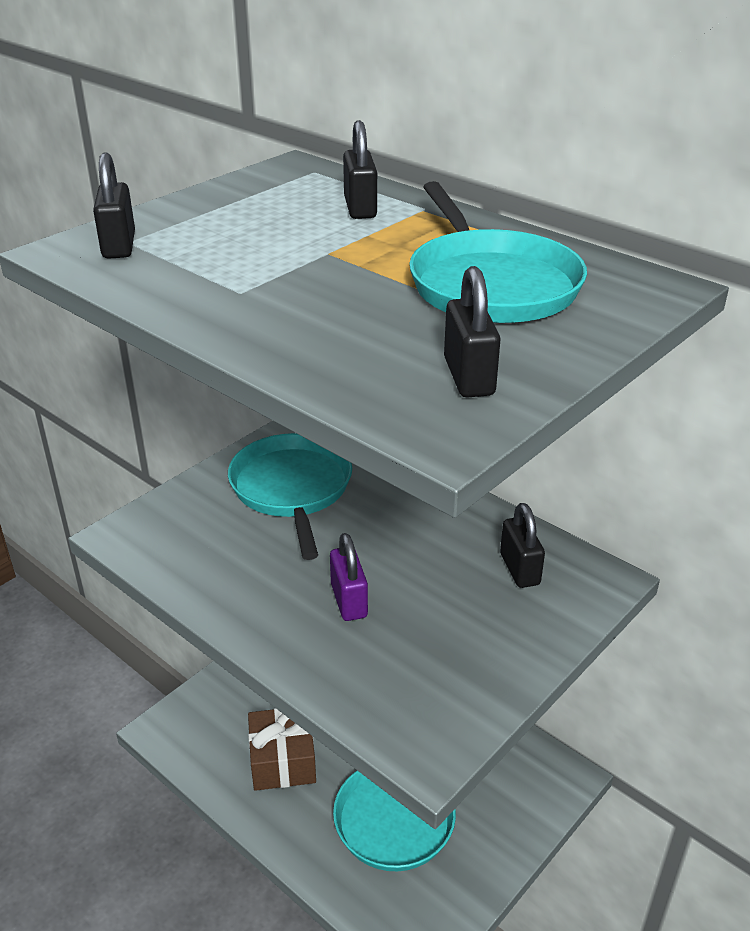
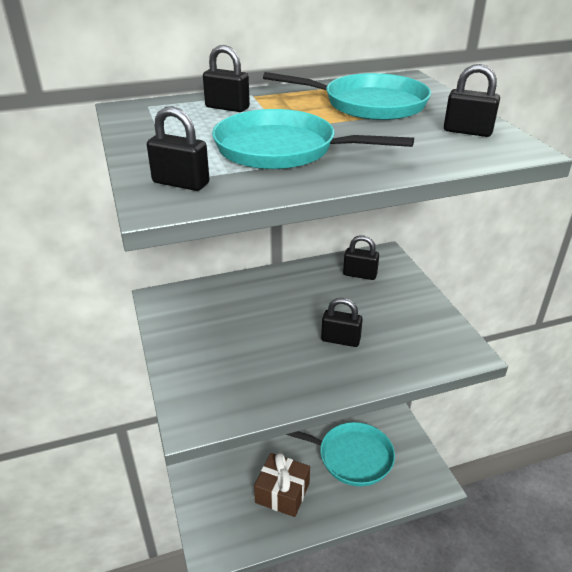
camera: 60 degrees left, 0 degrees up
turquoise pan [228,433,352,560] -> turquoise pan moved to [212,109,414,169]
purple padlock [330,533,368,621] -> black padlock [321,298,363,347]

